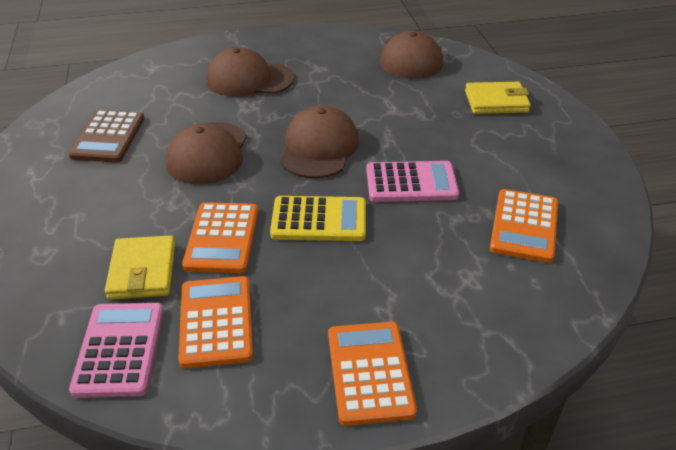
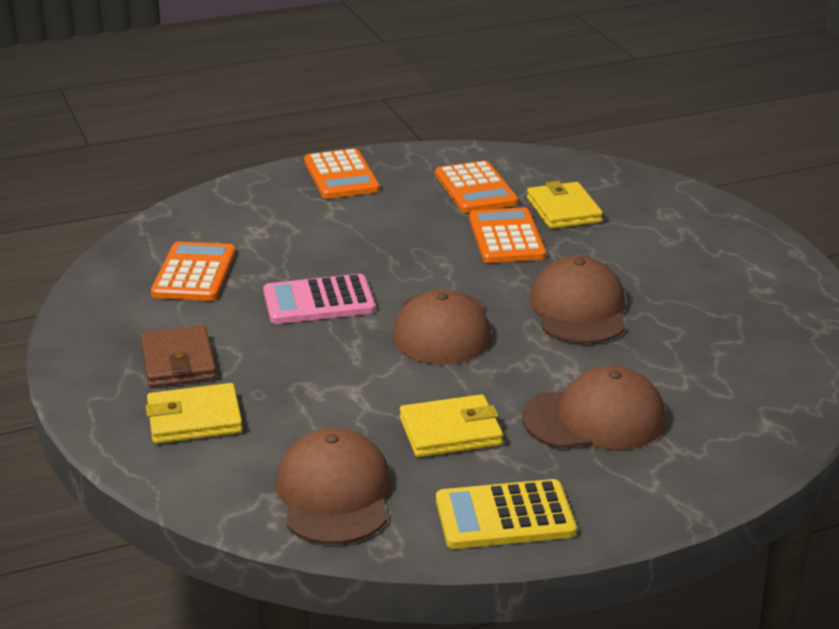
camera: 170 degrees right, 10 degrees down
brown calculator [68,110,145,162] -> none
pink calculator [69,303,164,398] -> none
yellow calculator [270,196,366,241] -> yellow calculator moved to [436,479,577,549]
none -> brown wallet [141,325,216,388]
none -> yellow wallet [400,394,503,457]

